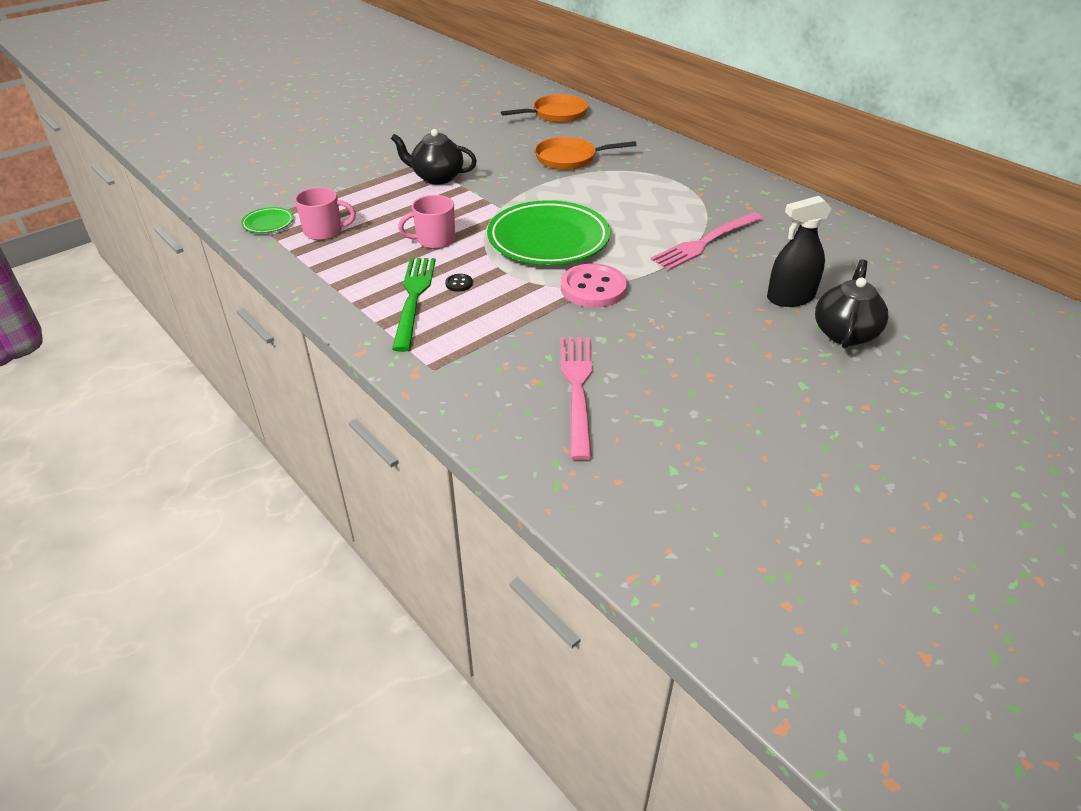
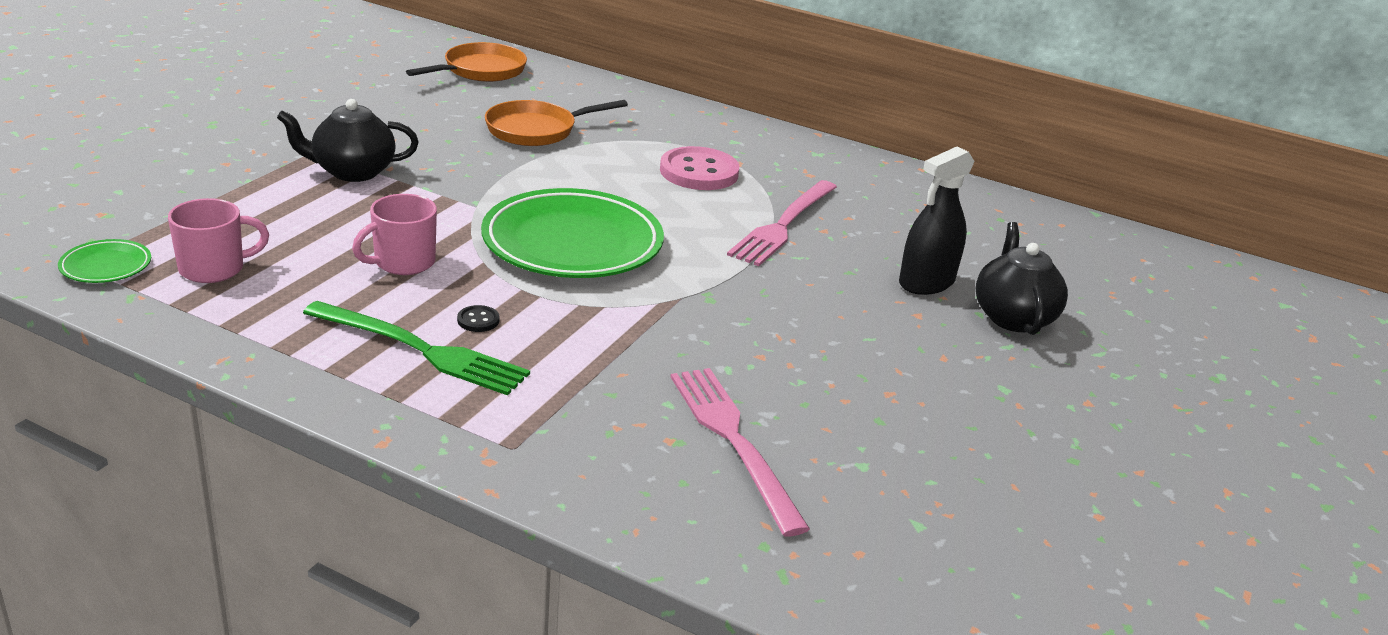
camera: 25 degrees left, 10 degrees down
green fork [392,258,436,352] -> green fork turned 135 degrees clockwise [303,301,530,395]
pink button [561,264,627,307] -> pink button moved to [660,146,740,190]

